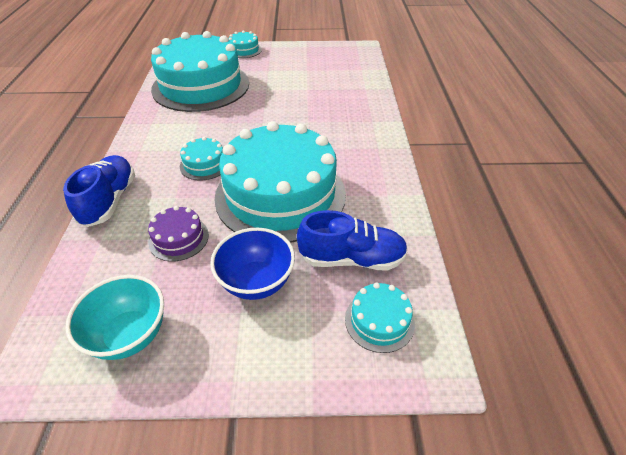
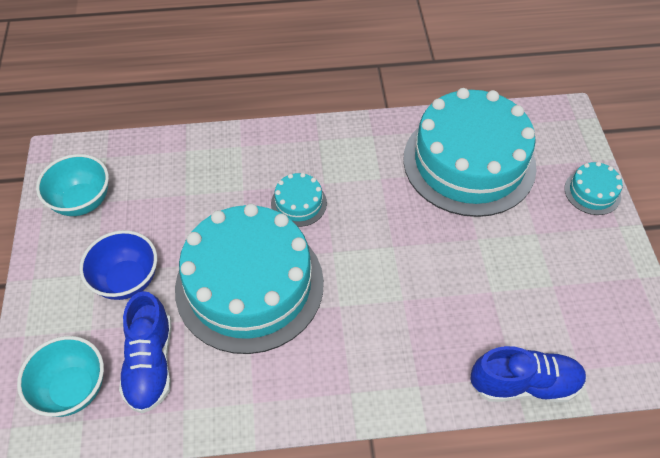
camera: 85 degrees right, 10 degrees up
blue shoe [63,155,135,227] -> blue shoe moved to [470,346,586,402]
purple cake [148,206,209,261] -> none
turquoise cake [345,283,415,353] -> turquoise bowl [17,336,104,417]

